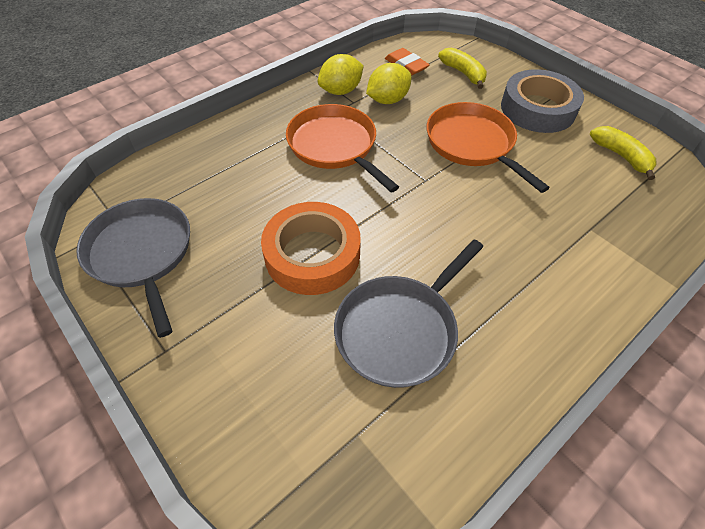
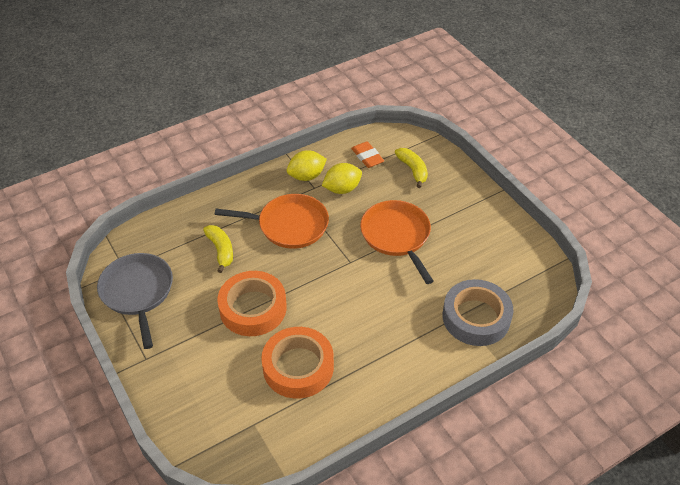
camera: 10 degrees right, 5 degrees down
orange pan [286,104,399,192] -> orange pan turned 120 degrees clockwise [215,194,329,249]
grey pan [334,239,483,388] -> orange tape [261,327,334,399]
grey tape [501,69,584,133] -> grey tape moved to [442,279,513,346]
yellow banana [590,126,657,180] -> yellow banana moved to [203,225,233,273]

